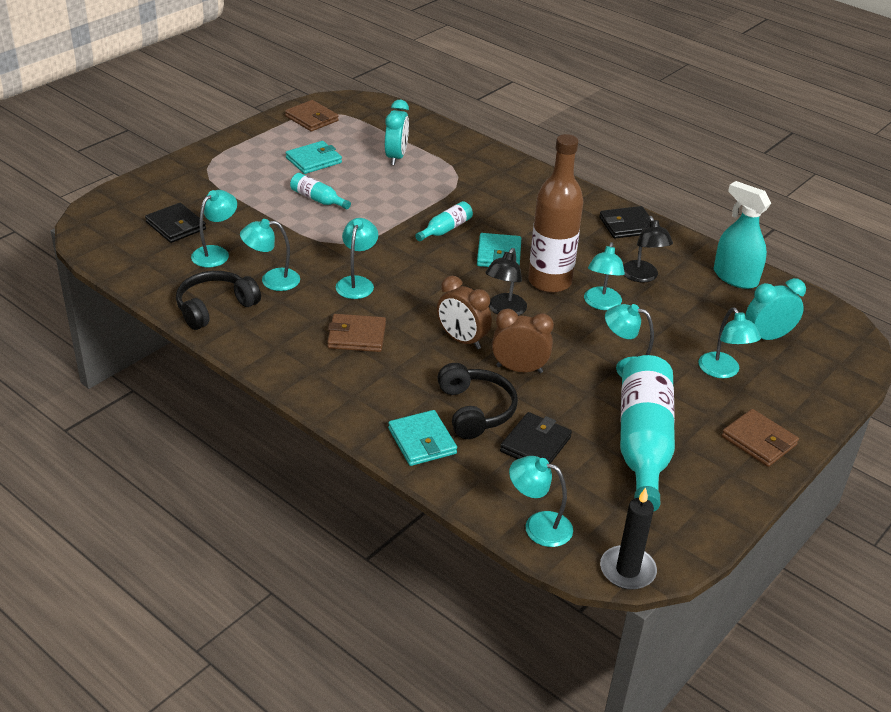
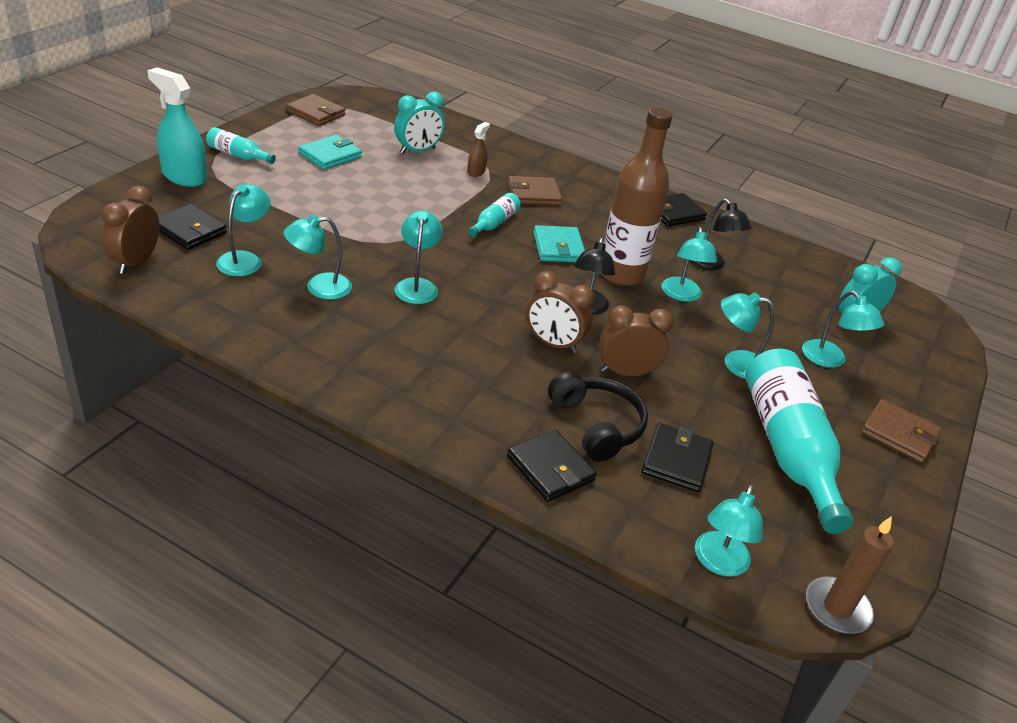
camera: 15 degrees left, 0 degrees up
black headphones [176,271,261,330] -> none
turquoise bottle [290,173,351,209] -> turquoise bottle moved to [206,127,276,164]
brown wallet [327,314,386,352] -> brown wallet moved to [508,176,562,206]
turquoise clock [385,100,409,165] -> turquoise clock turned 60 degrees clockwise [394,92,445,154]
turquoise wallet [388,410,457,466] -> black wallet [507,429,597,502]
turquoise lamp [509,456,573,547] -> turquoise lamp turned 75 degrees counterclockwise [695,484,763,577]
black candle [600,488,657,590] -> brown candle [806,516,894,634]
turquoise spray bottle [714,181,771,289] -> turquoise spray bottle moved to [147,67,207,187]
none -> brown clock [102,186,159,274]
none -> brown spray bottle [467,122,490,177]

